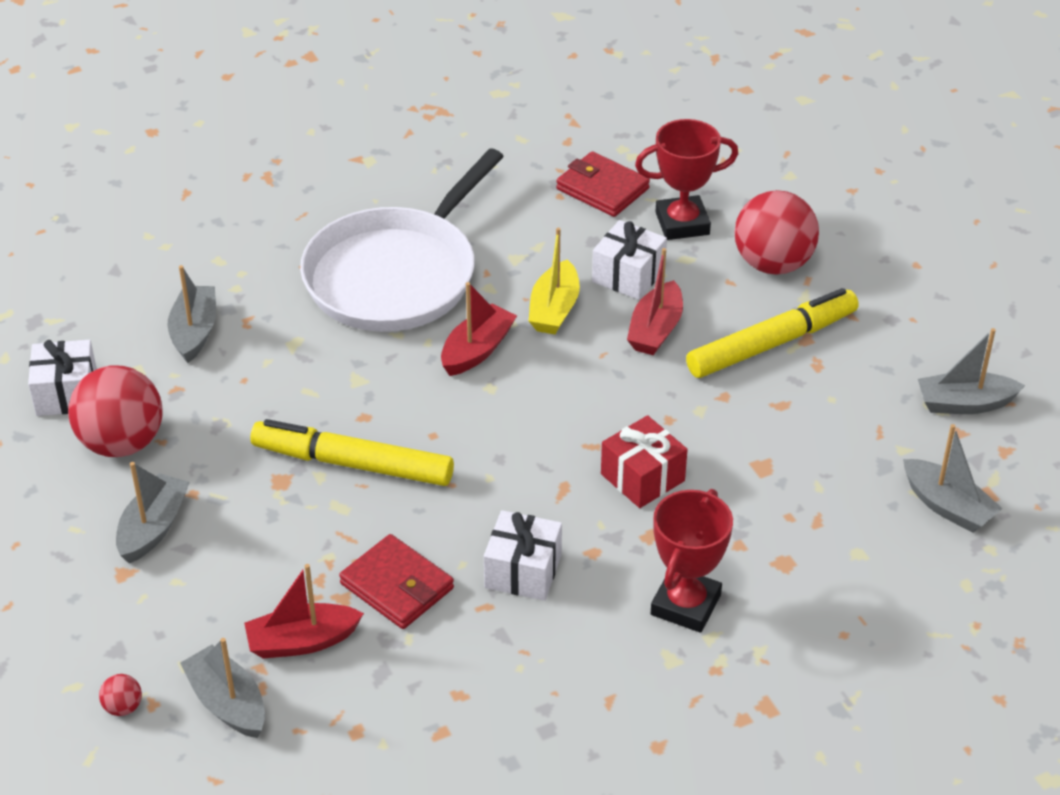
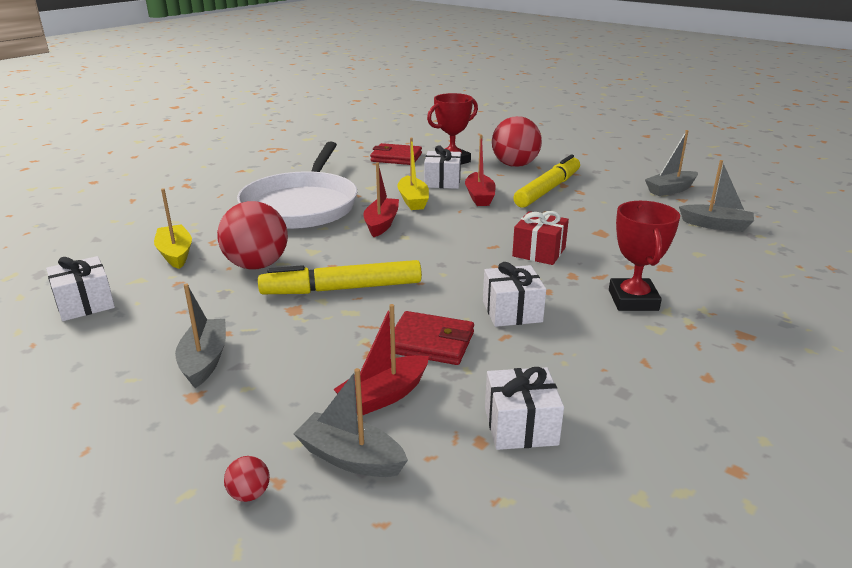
camera: 25 degrees left, 15 degrees down
red ball [68,365,163,457] -> red ball moved to [217,201,288,269]
grey boat [168,265,216,363] -> yellow boat [154,188,192,269]
none -> white gift [485,367,564,450]

